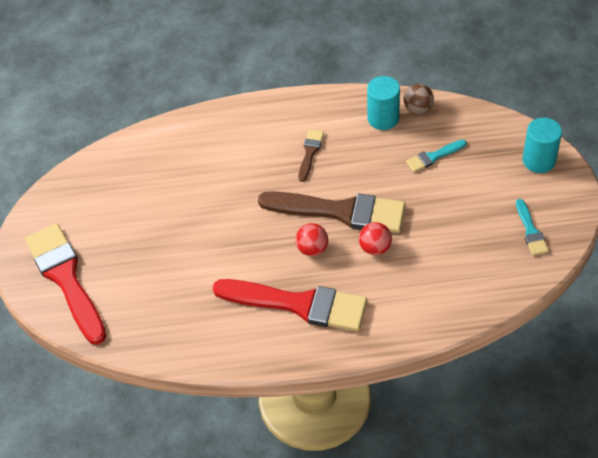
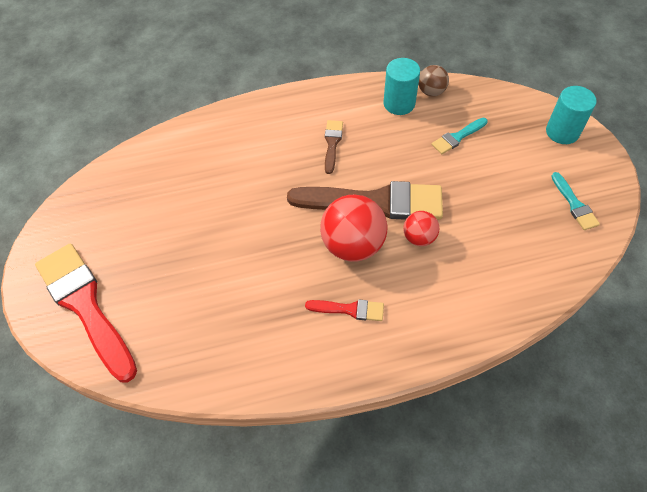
camera: 10 degrees left, 5 degrees up
red brush [213,279,367,331] -> red brush [305,300,384,321], size x0.46
red ball [295,223,328,256] -> red ball [320,195,387,262], size x1.84

